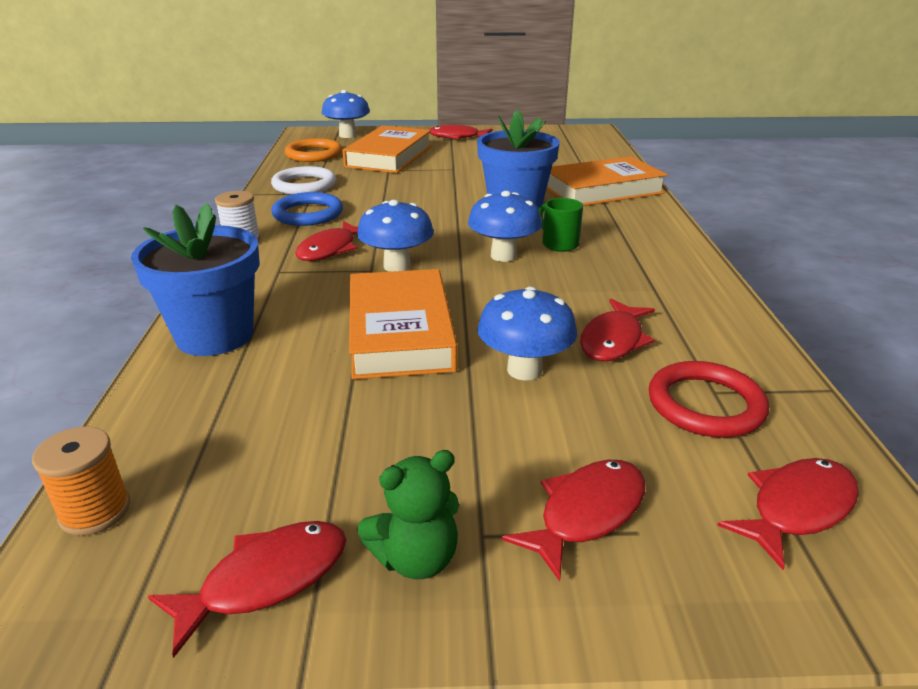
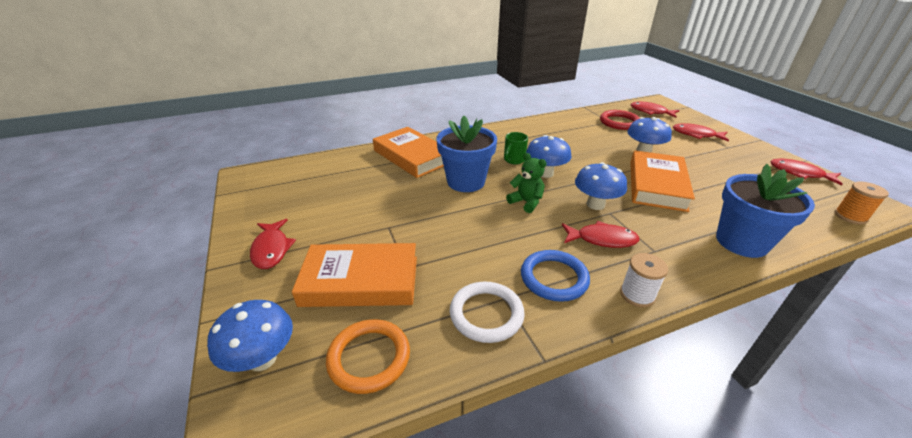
camera: 110 degrees left, 5 degrees up
orange book [349,269,458,379] -> orange book turned 45 degrees counterclockwise [630,150,695,212]
green teddy bear [357,450,459,579] -> green teddy bear moved to [506,153,547,213]
red fish [580,299,655,361] -> none

